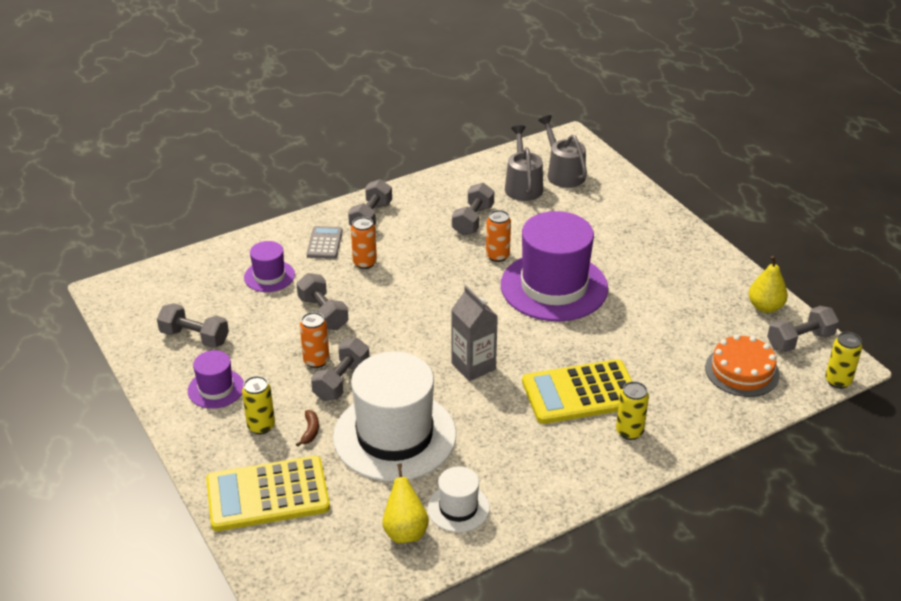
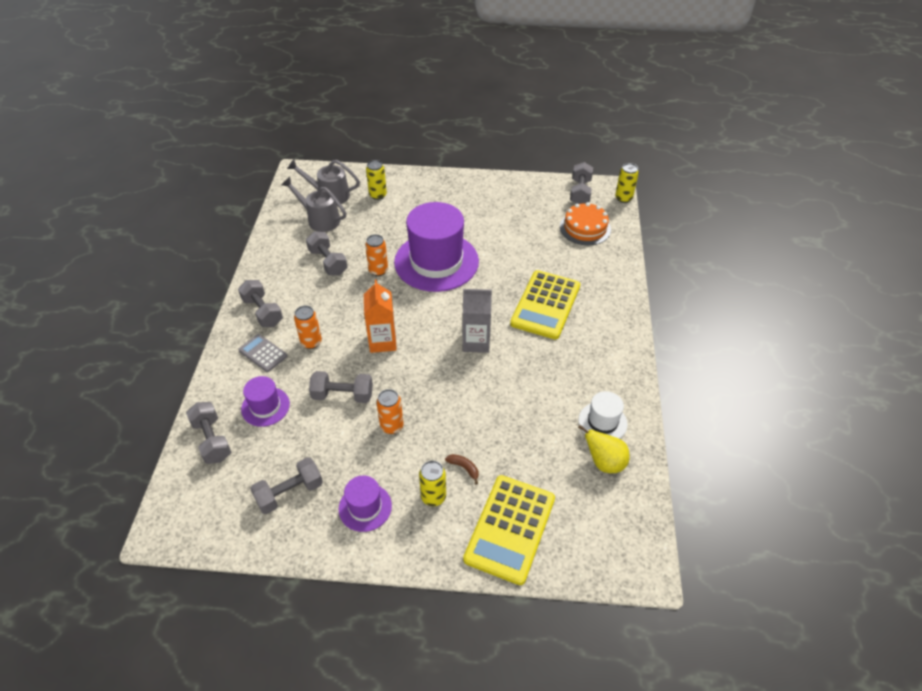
camera: 55 degrees left, 10 degrees up
grey dumbbell [311,338,369,401] -> grey dumbbell moved to [186,402,231,464]
white hat [333,352,456,482] -> none
yellow can [616,381,649,440] -> yellow can moved to [366,160,387,200]
yellow pear [749,256,788,313] -> none
none -> orange carton [364,279,397,353]

